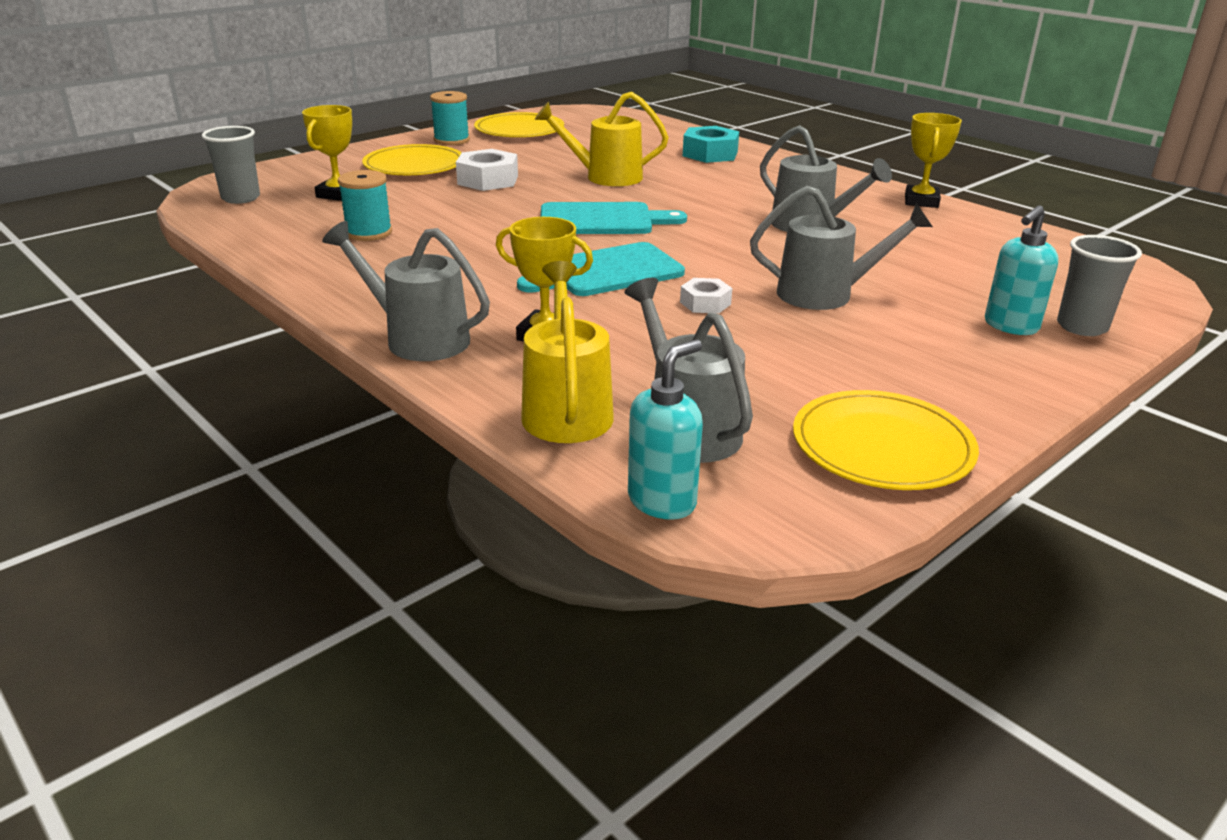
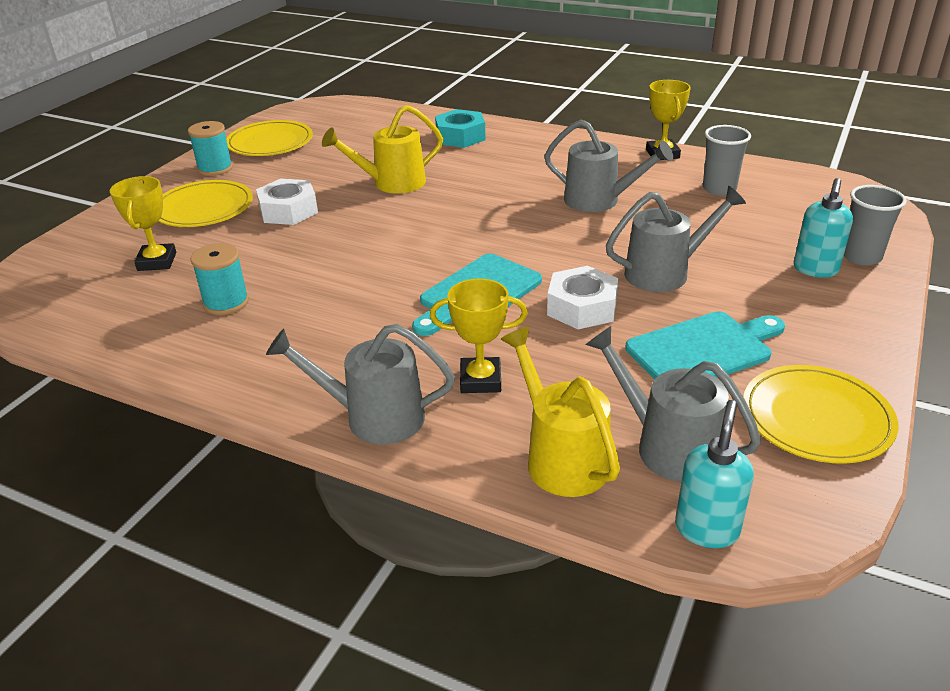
camera: 20 degrees left, 5 degrees up
grey cup [202,126,260,204] -> grey cup moved to [703,125,751,195]
turquoise cutting board [541,202,687,234] -> turquoise cutting board moved to [625,311,785,379]
white nut [680,278,732,314] -> white nut [547,266,618,329], size x1.69

